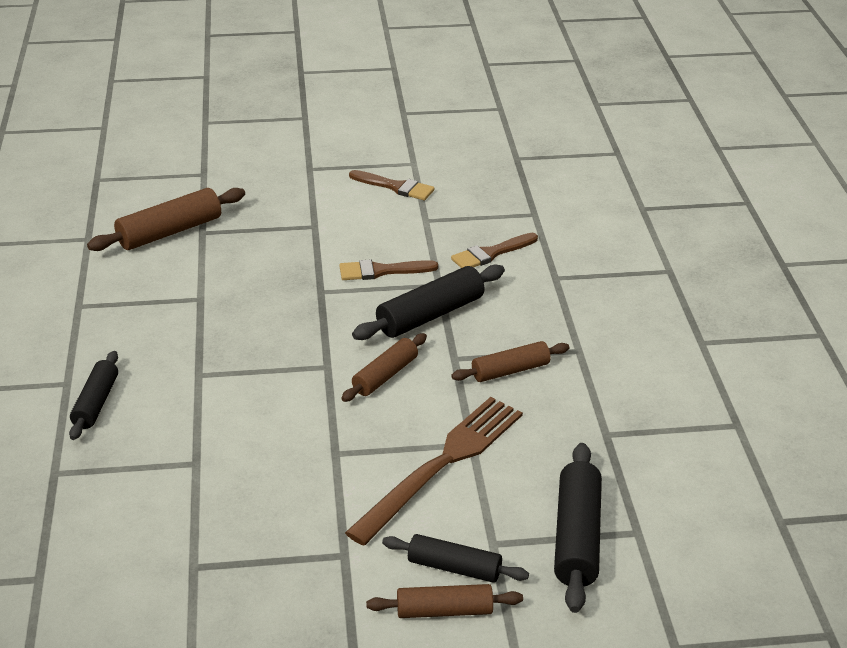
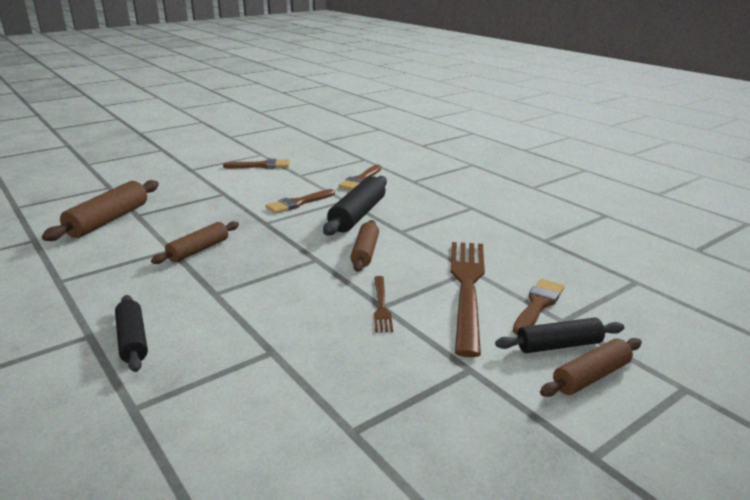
camera: 30 degrees left, 10 degrees down
brown rolling pin [451,341,569,382] -> brown rolling pin moved to [151,221,239,264]
black rolling pin [554,443,602,613] -> none
none -> brown fork [374,276,393,333]
none -> brown brush [513,279,565,335]

